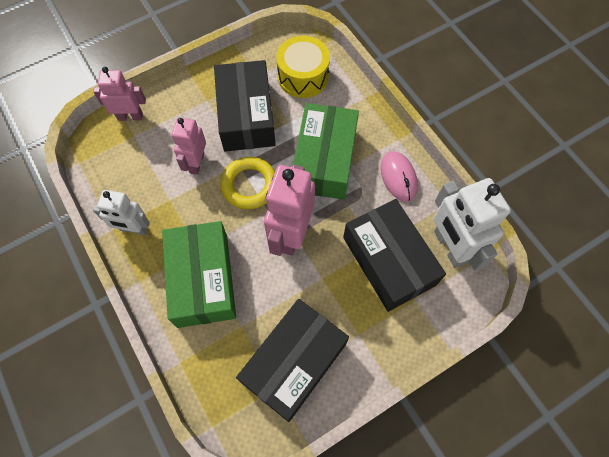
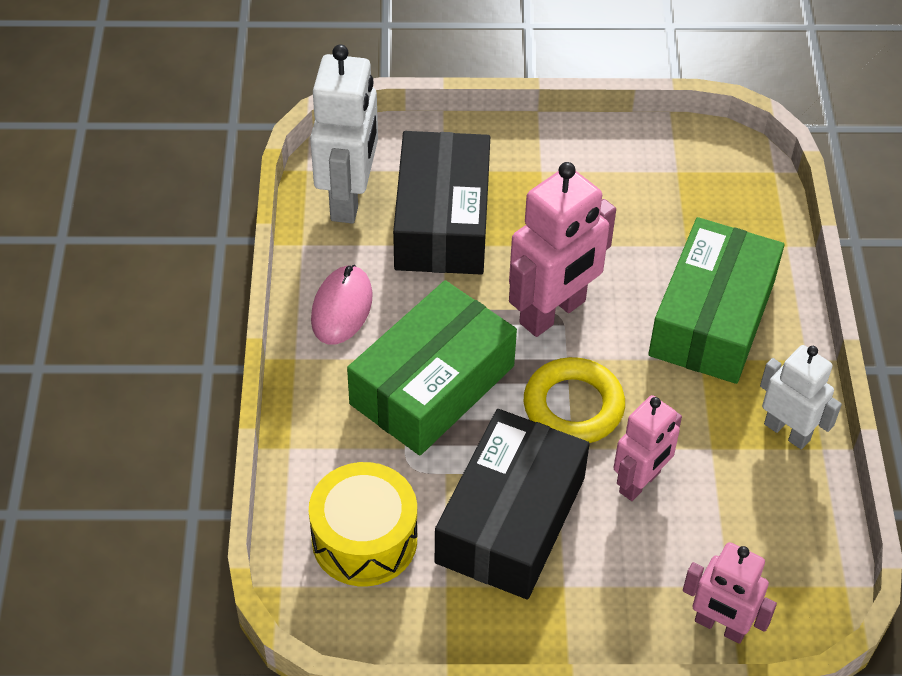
camera: 150 degrees left, 15 degrees down
black box [236,299,349,422] -> none

